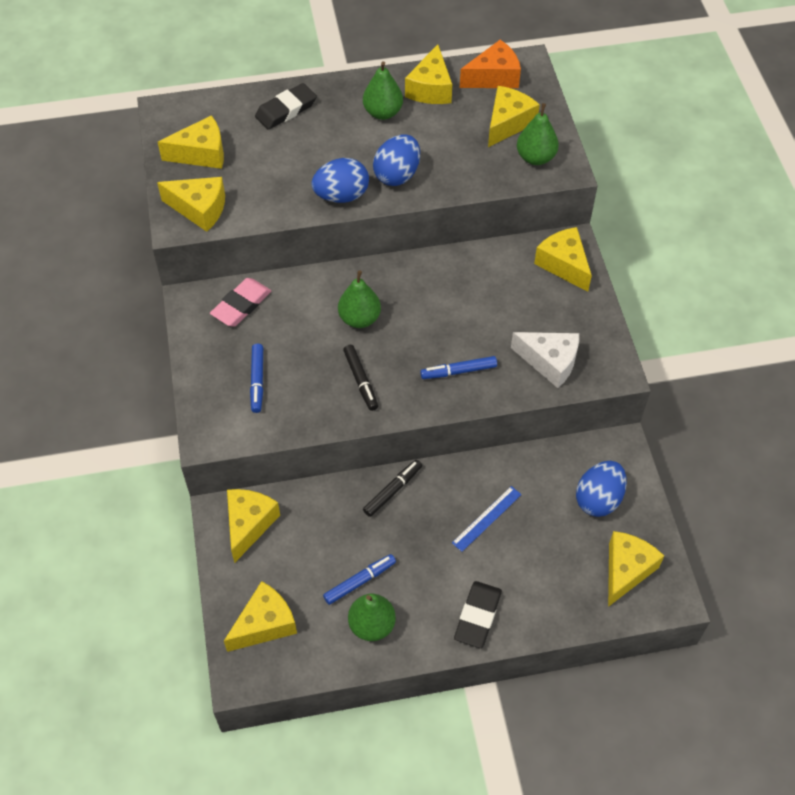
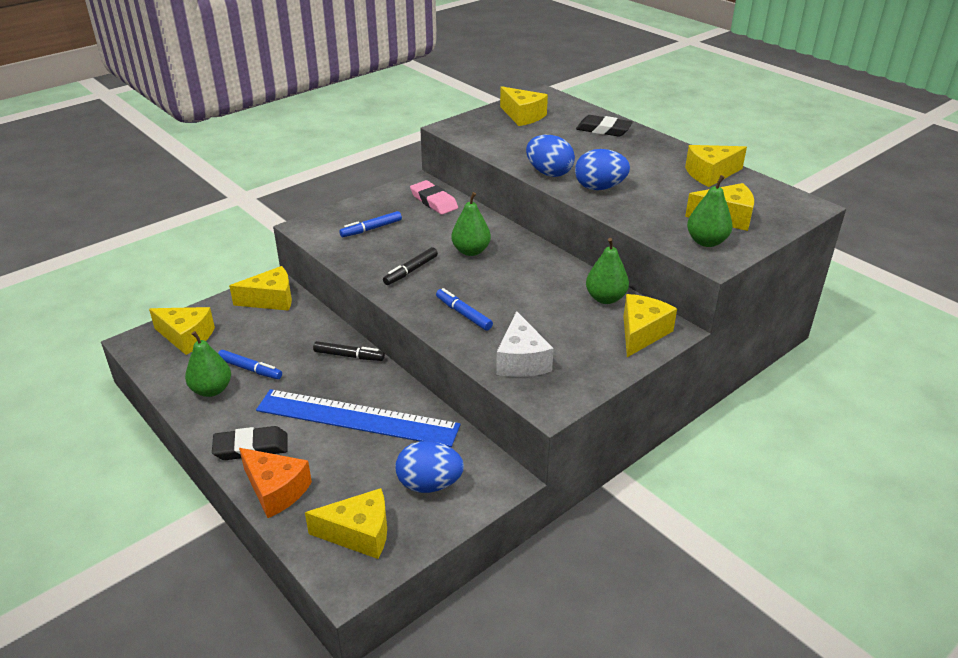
camera: 60 degrees right, 20 degrees down
yellow cheese [157,177,225,232] -> none
pink eraser [210,278,271,327] -> pink eraser turned 45 degrees clockwise [410,180,458,215]
green pear [363,61,403,120] -> green pear moved to [586,238,629,304]
blue ruler [452,486,522,552] -> blue ruler [256,389,460,447], size x2.28
orange cheese [460,40,521,88] -> orange cheese moved to [239,448,312,518]

